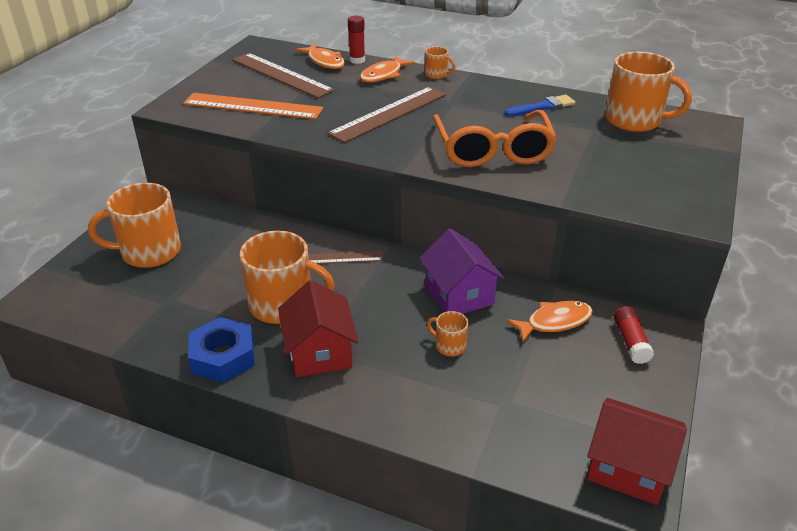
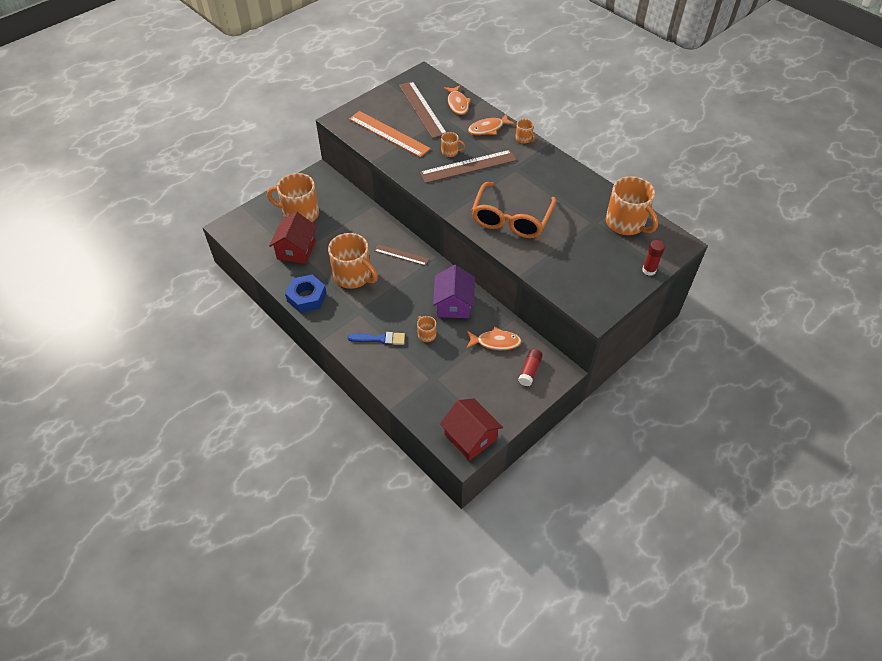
camera: 25 degrees right, 15 degrees up
red house [278,280,359,377] -> red house moved to [269,212,317,264]
red glue stick [348,16,365,64] -> red glue stick moved to [642,240,665,276]
blue brush [505,95,575,116] -> blue brush moved to [348,332,405,345]
none -> orange mug [441,132,465,157]

